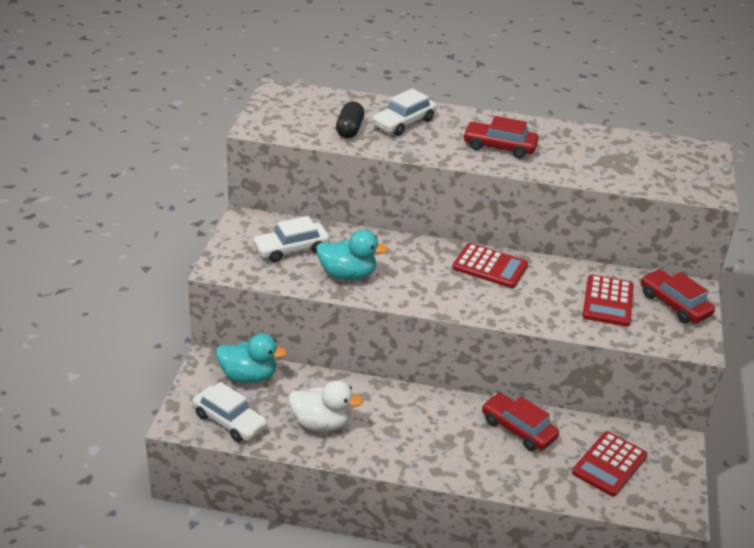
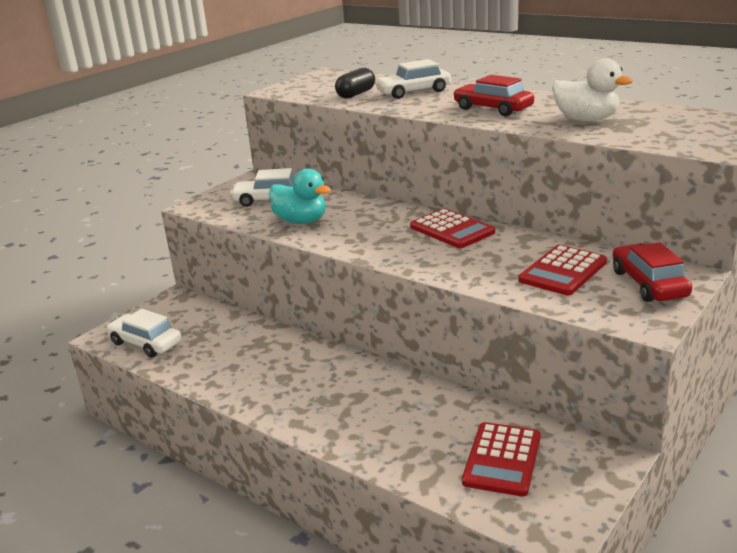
camera: 30 degrees right, 10 degrees down
white car [192,382,267,442] -> white car turned 150 degrees clockwise [106,309,182,358]
turquoise duck [216,333,287,383] -> none
white duck [289,380,363,432] -> white duck moved to [552,58,633,121]
red car [482,393,559,451] -> none
red calculator [572,431,647,496] -> red calculator turned 45 degrees counterclockwise [462,422,541,497]

